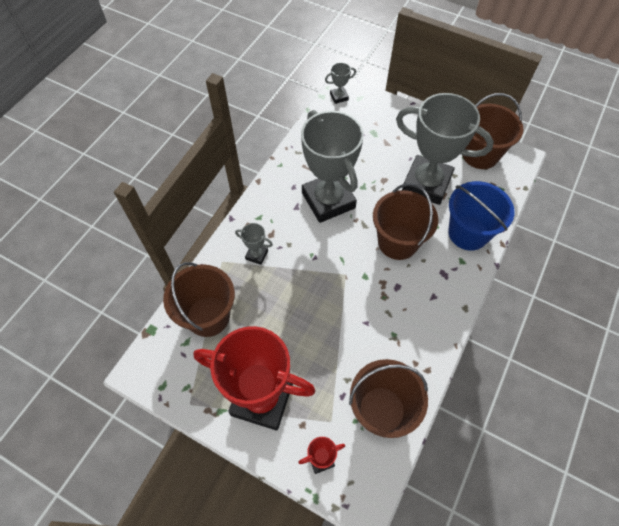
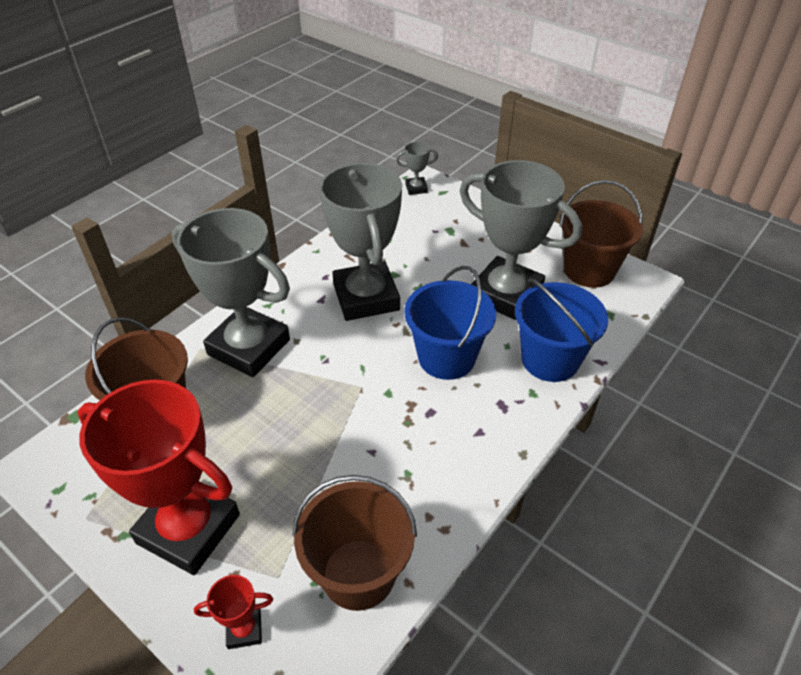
camera: 10 degrees right, 15 degrees down
grey trophy [235,223,273,265] -> grey trophy [172,208,290,377], size x2.46
brown bucket [373,183,438,260] -> blue bucket [404,266,496,380]

